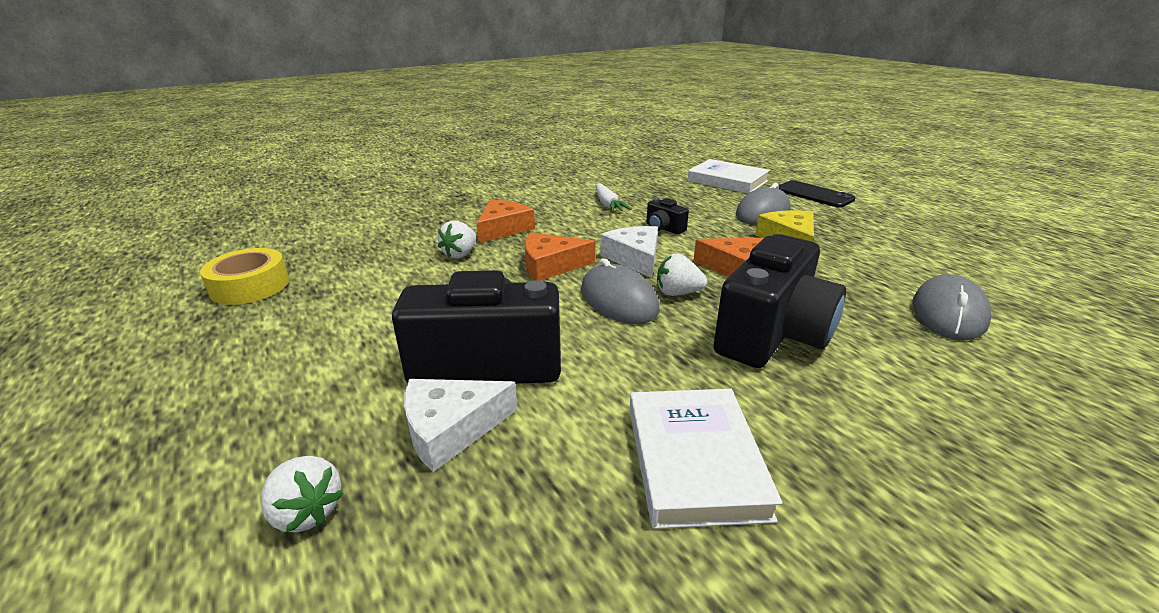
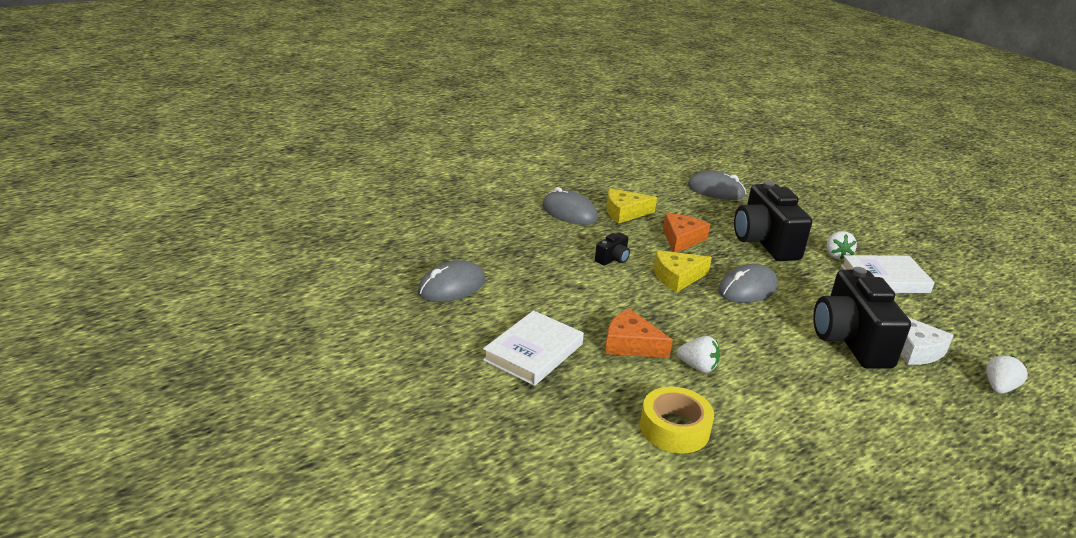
camera: 95 degrees left, 0 degrees up
yellow tape [200,248,289,305] -> yellow tape moved to [640,387,714,454]
orange cheese [525,232,595,281] -> none
white carrot [596,183,632,212] -> none
white cheese [600,226,658,278] -> yellow cheese [654,250,712,293]
white strawberry [657,254,707,296] -> white strawberry moved to [827,231,857,260]
white book [687,159,770,194] -> white book moved to [483,310,584,386]
black camera [713,234,846,368] -> black camera turned 135 degrees counterclockwise [734,181,812,261]
black phone [779,180,855,208] -> none
none -> grey mouse [418,260,486,302]

